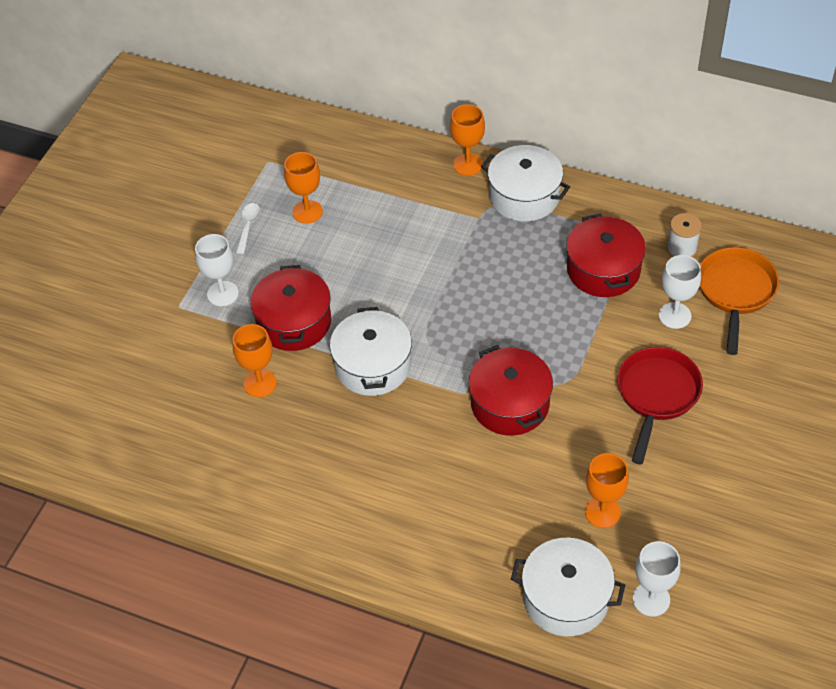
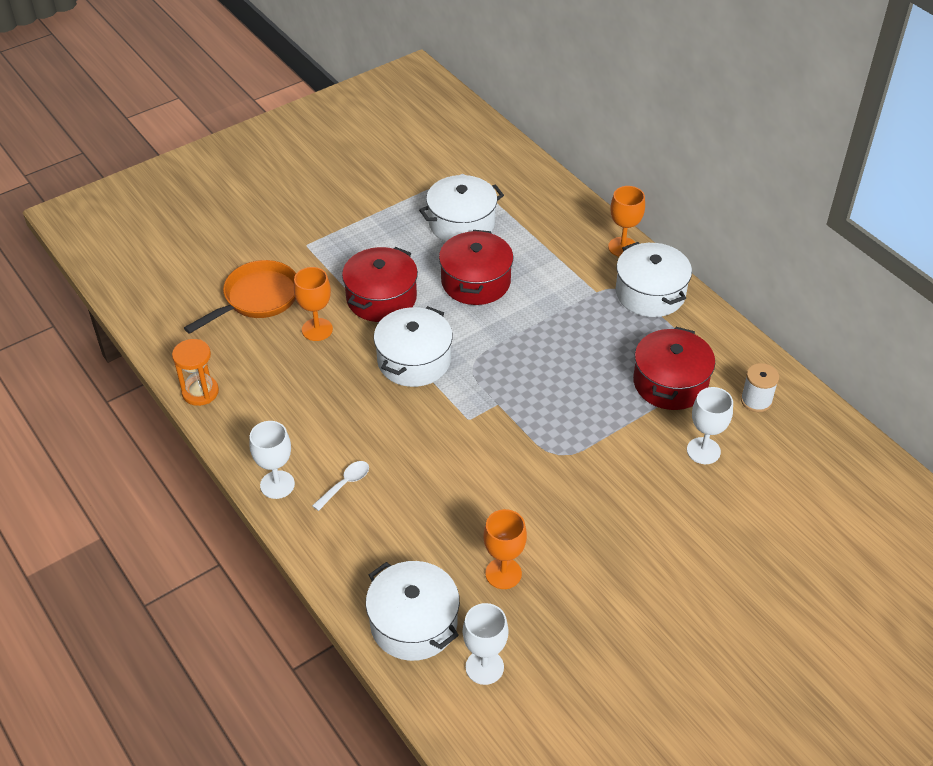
camera: 30 degrees right, 5 degrees down
white goblet [195,234,239,306] -> white goblet moved to [249,421,295,499]
white spoon [236,203,261,254] -> white spoon moved to [312,461,369,511]
orange goblet [284,152,323,224] -> white pot [419,175,504,242]
red pot [469,345,553,436] -> red pot moved to [439,230,513,305]
red pan [617,347,703,464] -> none
orange pan [700,247,779,355] -> orange pan moved to [184,260,296,334]
none -> orange hourglass [172,339,219,406]

